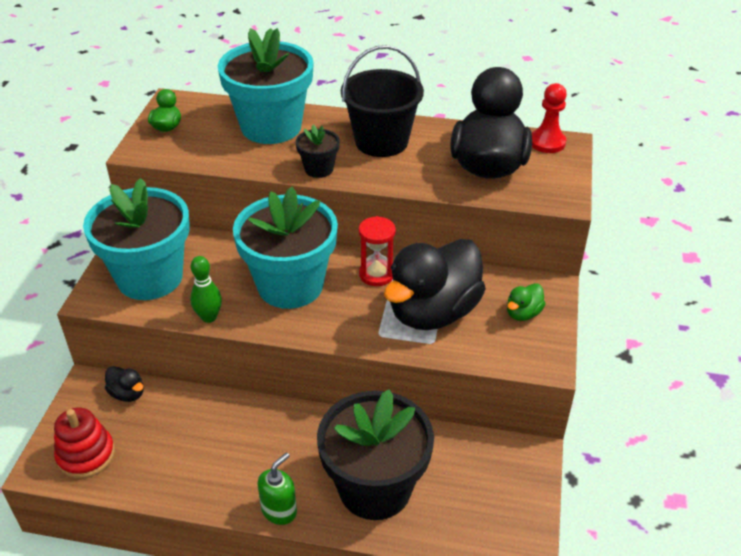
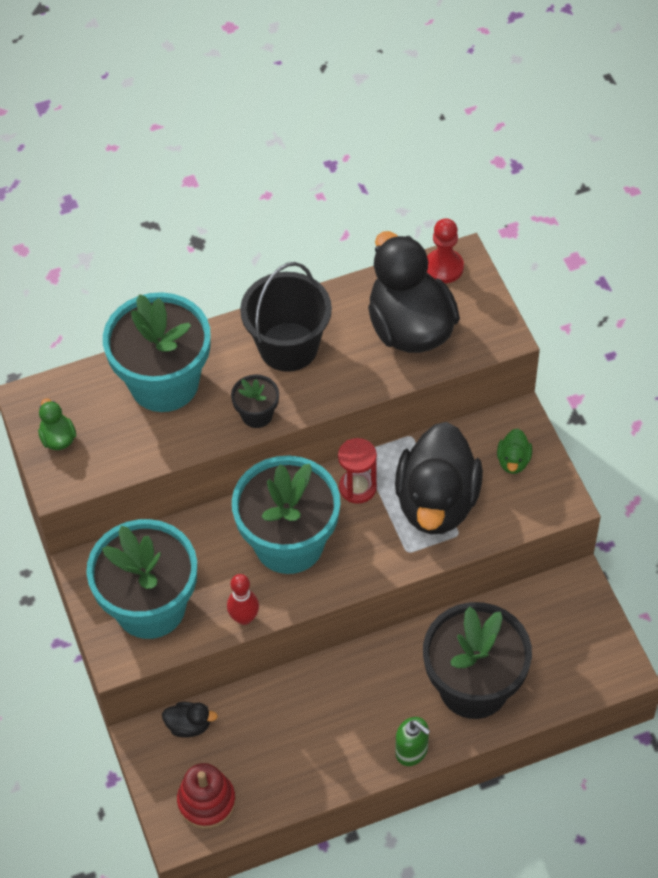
camera: 30 degrees left, 15 degrees up
green bowling pin [190,256,222,323] -> red bowling pin [227,574,259,625]
green soap dispenser [257,452,297,525] -> green soap dispenser turned 120 degrees clockwise [395,717,430,766]

